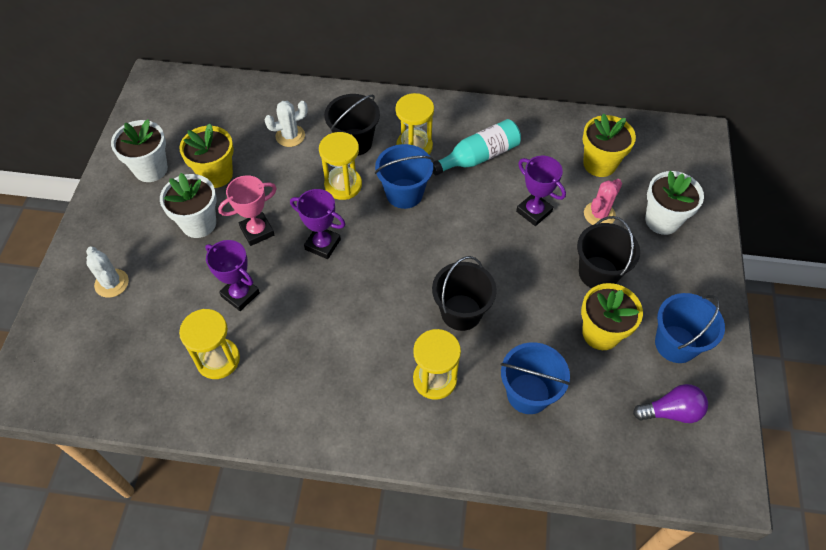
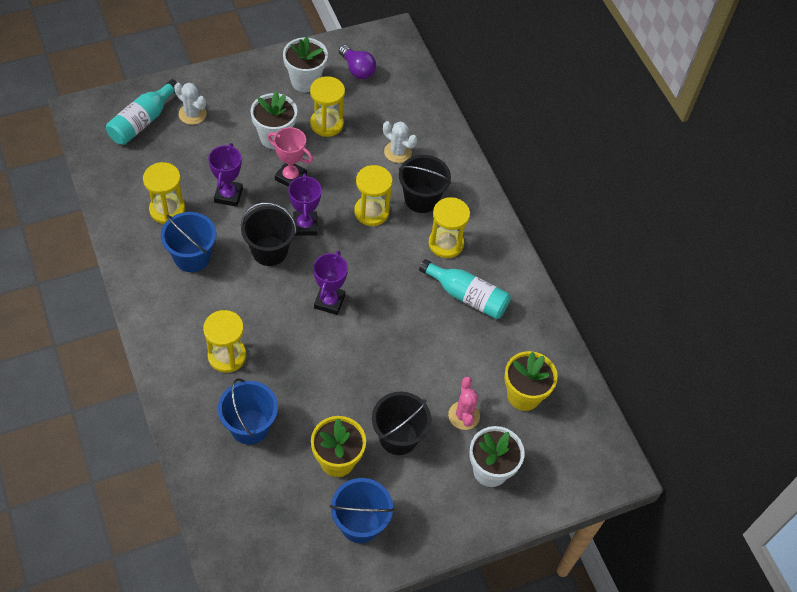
camera: 55 degrees right, 0 degrees up
white cactus [86,247,129,298] -> white cactus turned 75 degrees counterclockwise [174,83,207,125]
yellow flower pot [179,124,234,188] -> yellow hourglass [310,76,345,137]
blue bucket [375,144,434,209] -> blue bucket moved to [161,212,216,272]
black bucket [432,256,497,331] -> black bucket moved to [241,202,297,266]
purple trophy [516,156,566,226] -> purple trophy moved to [313,251,348,315]
pink cactus [584,179,622,225] -> pink cactus turned 75 degrees clockwise [448,377,480,430]
purple light bulb [633,384,708,423] -> purple light bulb moved to [339,45,376,79]
none -> turquoise bottle [106,79,177,145]

